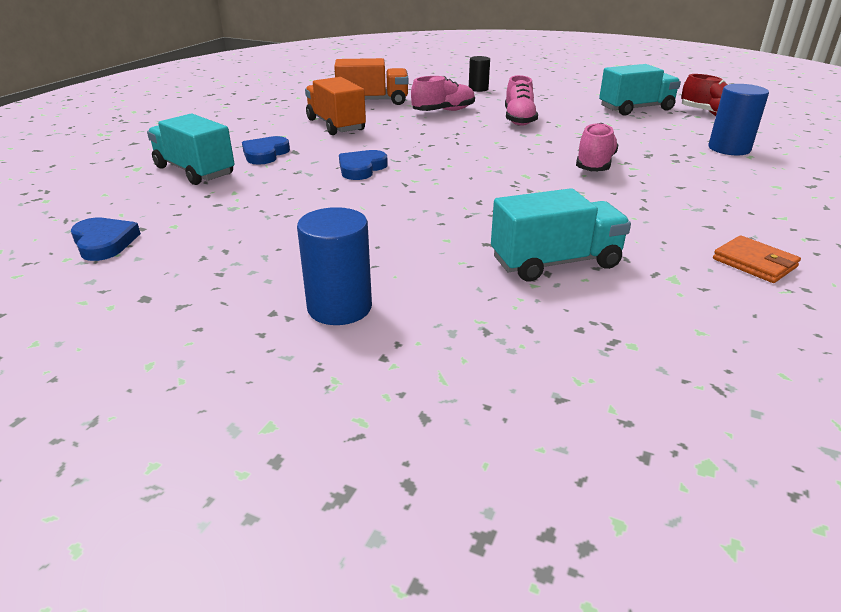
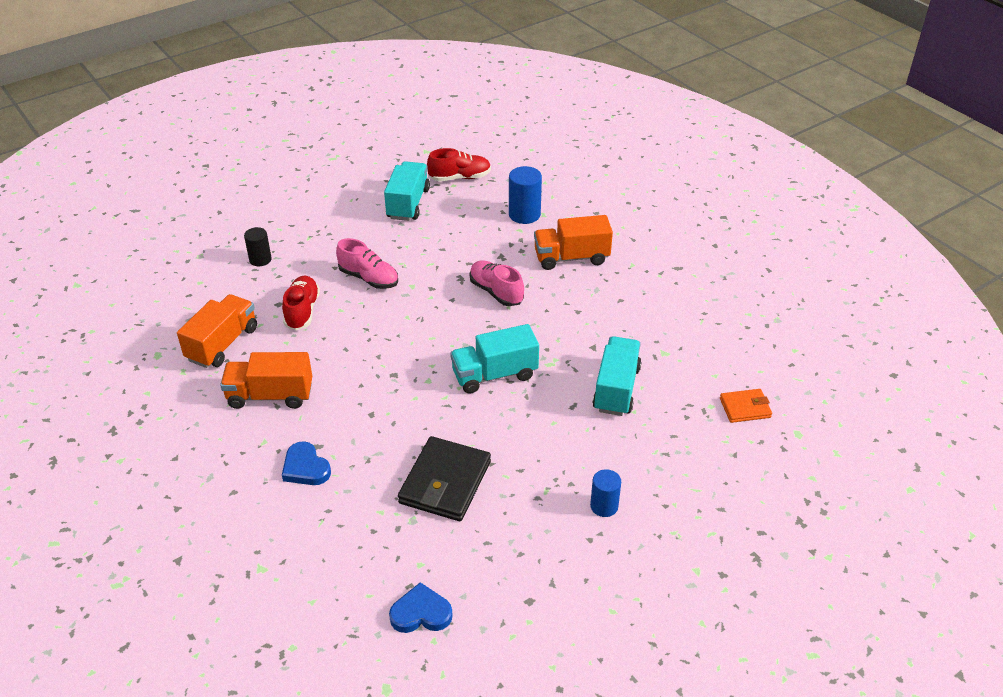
camera: 60 degrees left, 10 degrees up
turquoise truck [147,113,235,185] -> turquoise truck moved to [450,324,539,394]
blue cylinder [297,207,372,325] -> blue cylinder [590,470,621,517], size x0.65
blue heart [339,150,388,180] -> none
pink shoe [411,76,475,111] -> red shoe [282,275,320,330]
orange wallet [713,235,801,283] -> orange wallet moved to [720,389,772,423]
none -> black wallet [398,436,491,521]
none -> orange truck [534,215,613,270]

